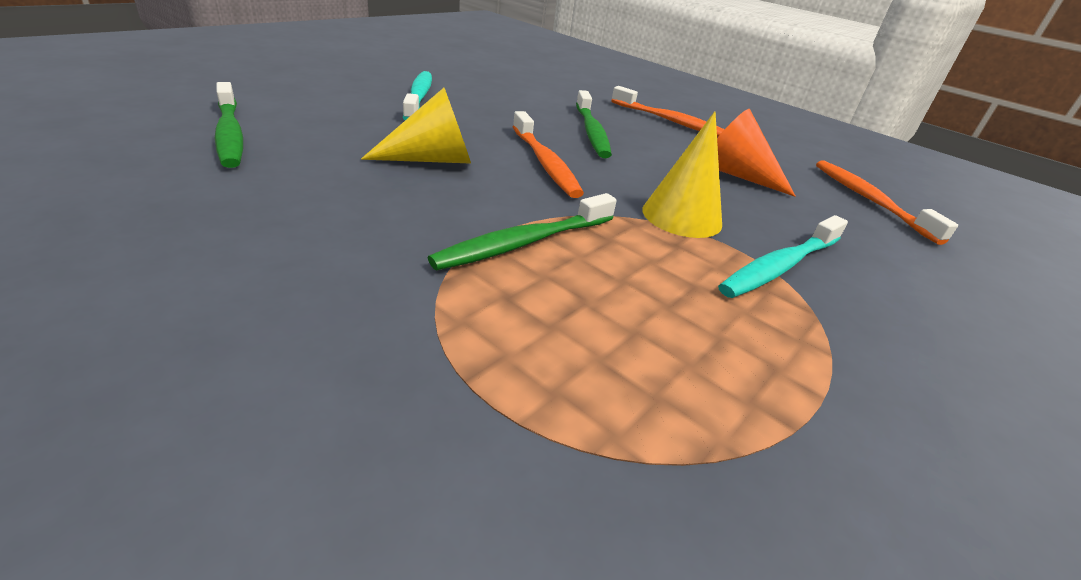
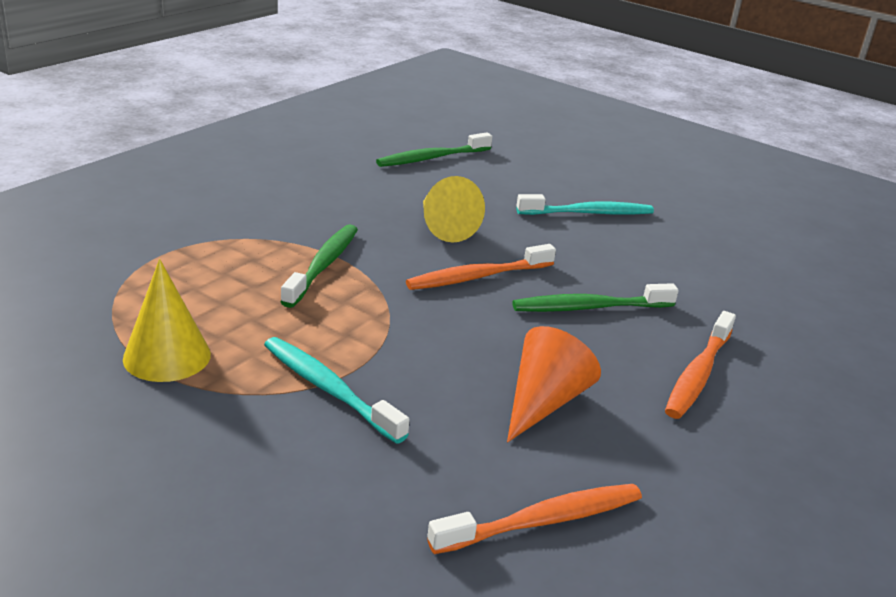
camera: 85 degrees right, 5 degrees down
green toothbrush [428,193,617,270] -> green toothbrush turned 60 degrees clockwise [281,224,358,308]
yellow cone [642,111,722,238] -> yellow cone moved to [123,259,211,382]

